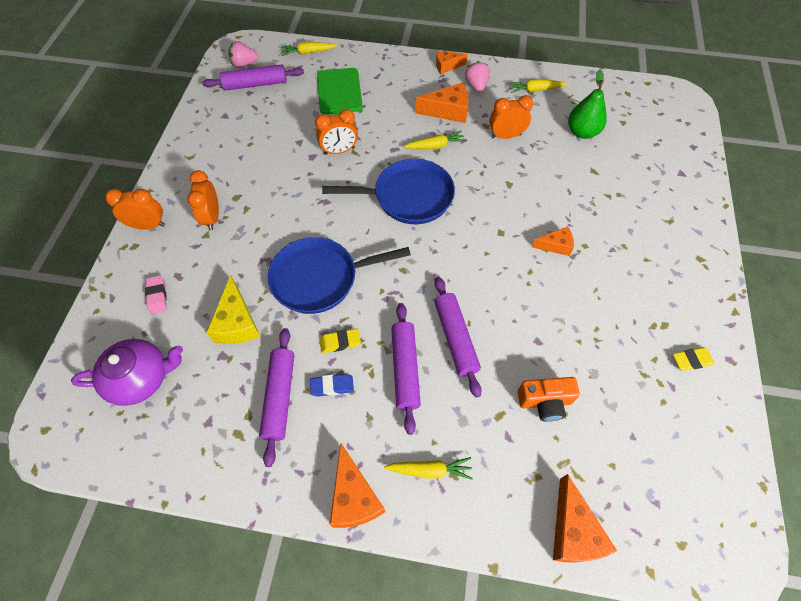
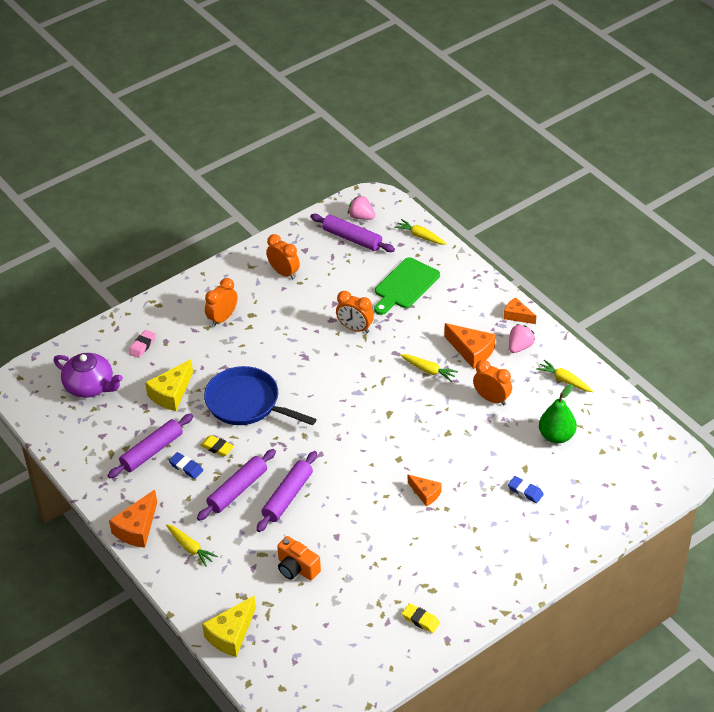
camera: 45 degrees right, 15 degrees down
orange clock [105,189,165,230] -> orange clock moved to [266,234,300,280]
blue pan [322,159,455,224] -> none
orange cheese [553,474,617,563] -> yellow cheese [202,596,256,657]
none -> blue eraser [508,476,544,503]

